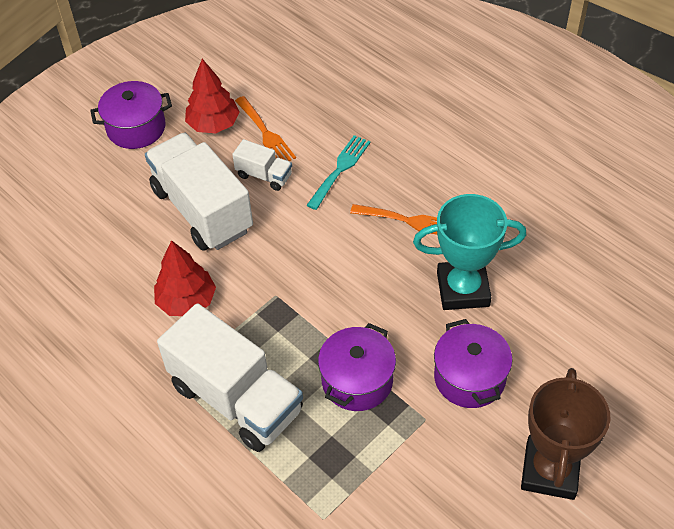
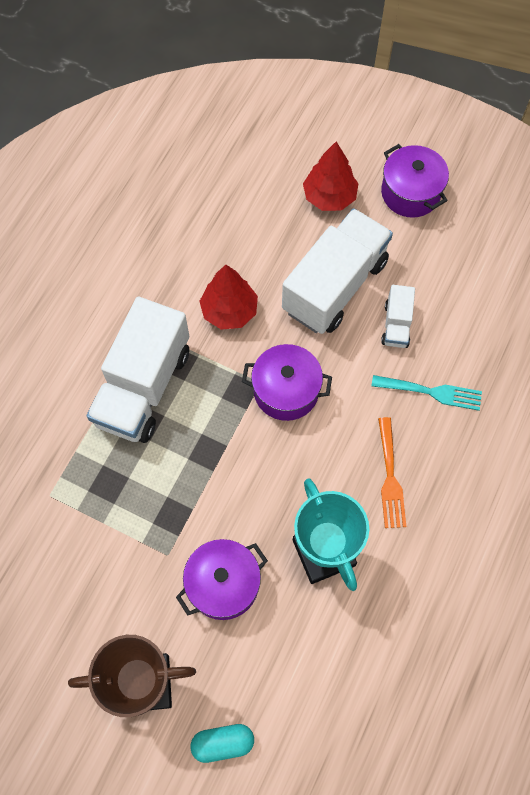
camera: 70 degrees right, 15 degrees up
red tree [185,59,240,133] -> red tree moved to [303,141,359,211]
orange fork [235,96,296,161] -> none
purple pot [318,323,396,411] -> purple pot moved to [242,344,332,421]
none -> turquoise capsule [190,724,254,763]

